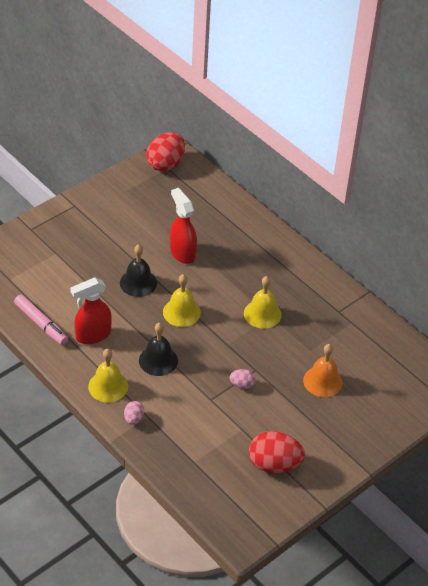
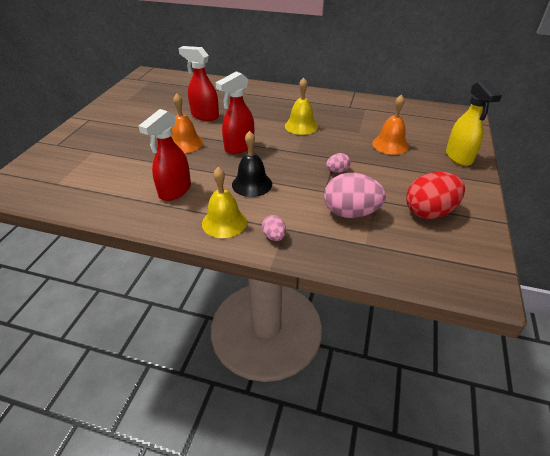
camera: 30 degrees left, 5 degrees down
pink marker [14,295,68,345] -> none
black bell [120,245,157,297] -> orange bell [171,93,203,153]
red egg [146,132,185,171] -> none
yellow bell [163,274,201,327] -> red spray bottle [216,71,254,154]
none -> pink egg [324,173,386,218]
none -> yellow spray bottle [446,80,502,166]

